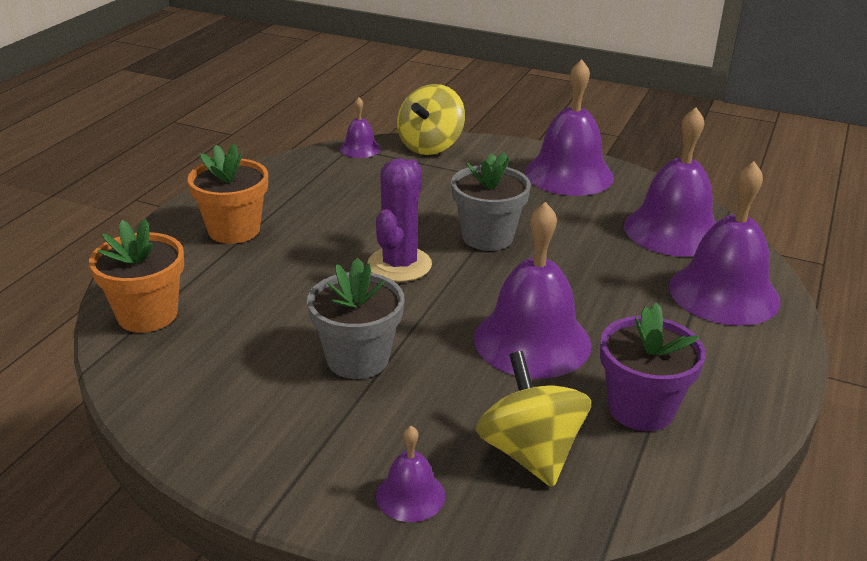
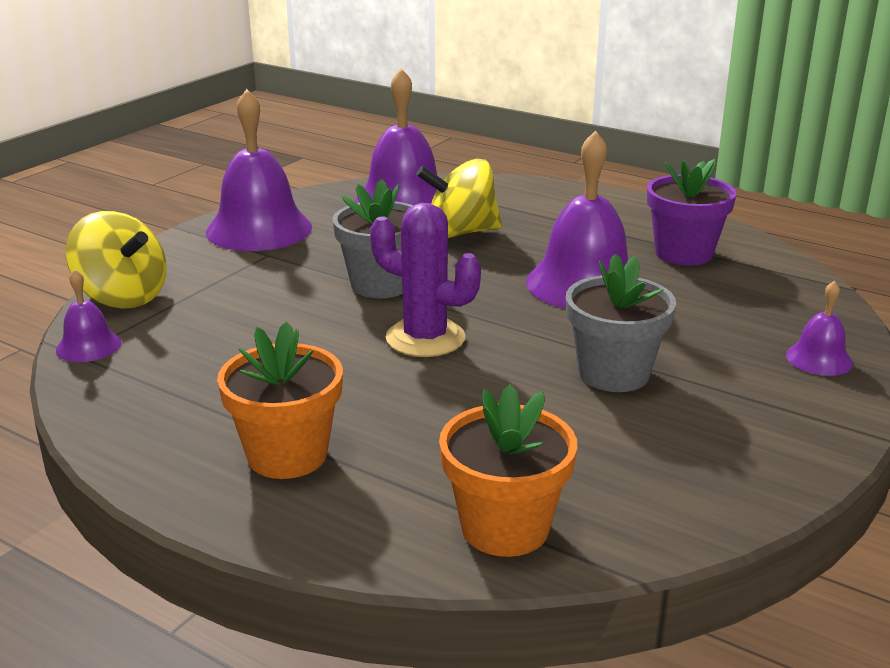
camera: 80 degrees left, 5 degrees down
yellow spinning top [476,351,591,487] -> yellow spinning top moved to [416,158,502,238]
purple bell [669,161,781,326] -> none

